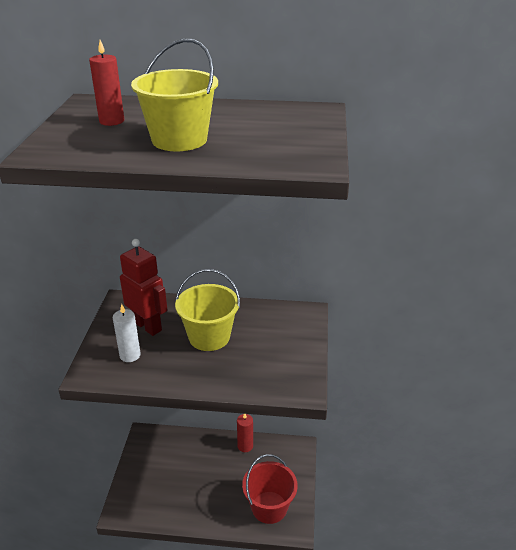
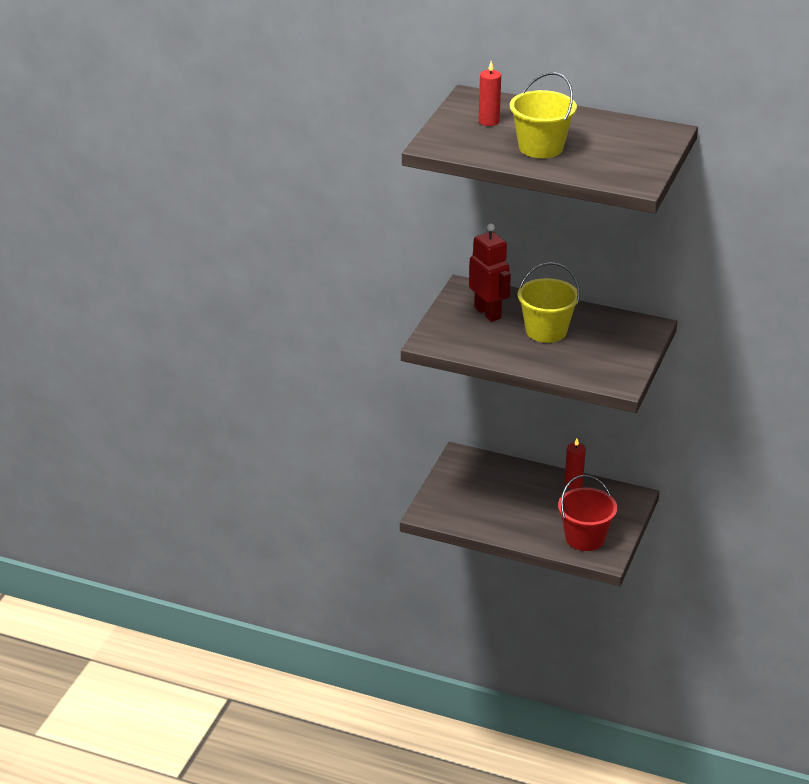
camera: 15 degrees right, 0 degrees up
white candle [113,304,141,362] -> none

